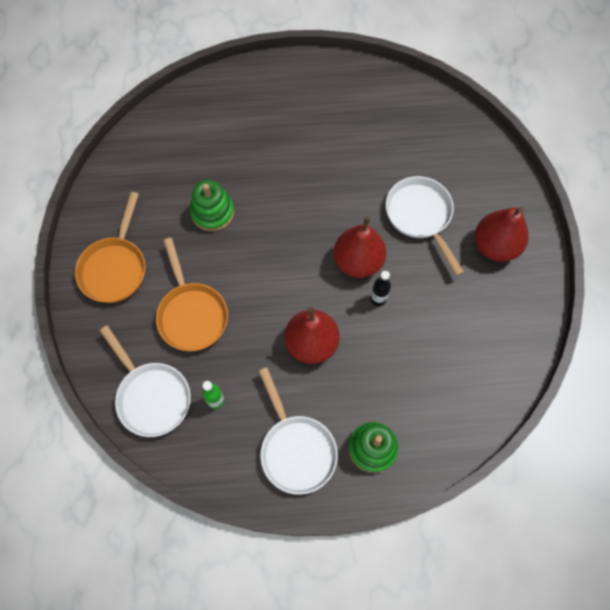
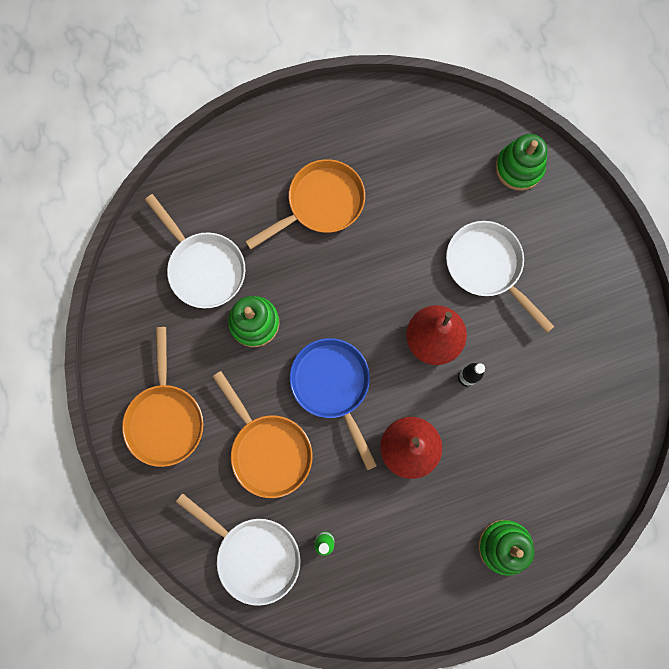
camera: 15 degrees left, 10 degrees up
white pan [259,367,338,495] -> white pan moved to [145,194,245,308]
red pear [475,207,529,262] -> none
none -> orange pan [245,159,365,250]
none -> blue pan [290,338,377,470]
none -> green stacking toy [496,134,548,191]

